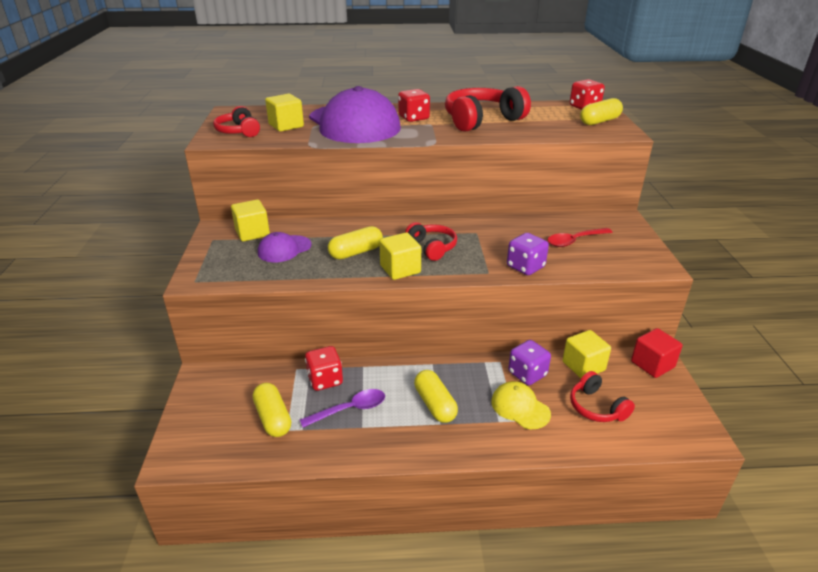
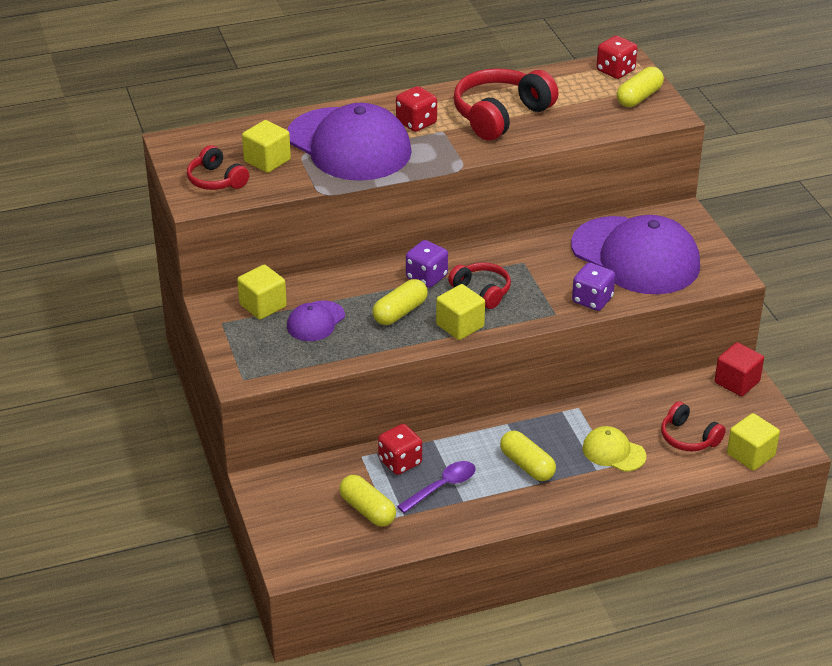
camera: 15 degrees left, 5 degrees up
purple dice [508,340,551,385] -> purple dice moved to [406,240,448,288]
red spoon [547,228,613,247] -> purple cap [571,215,700,294]
yellow cube [563,330,611,378] -> yellow cube moved to [727,413,780,471]

